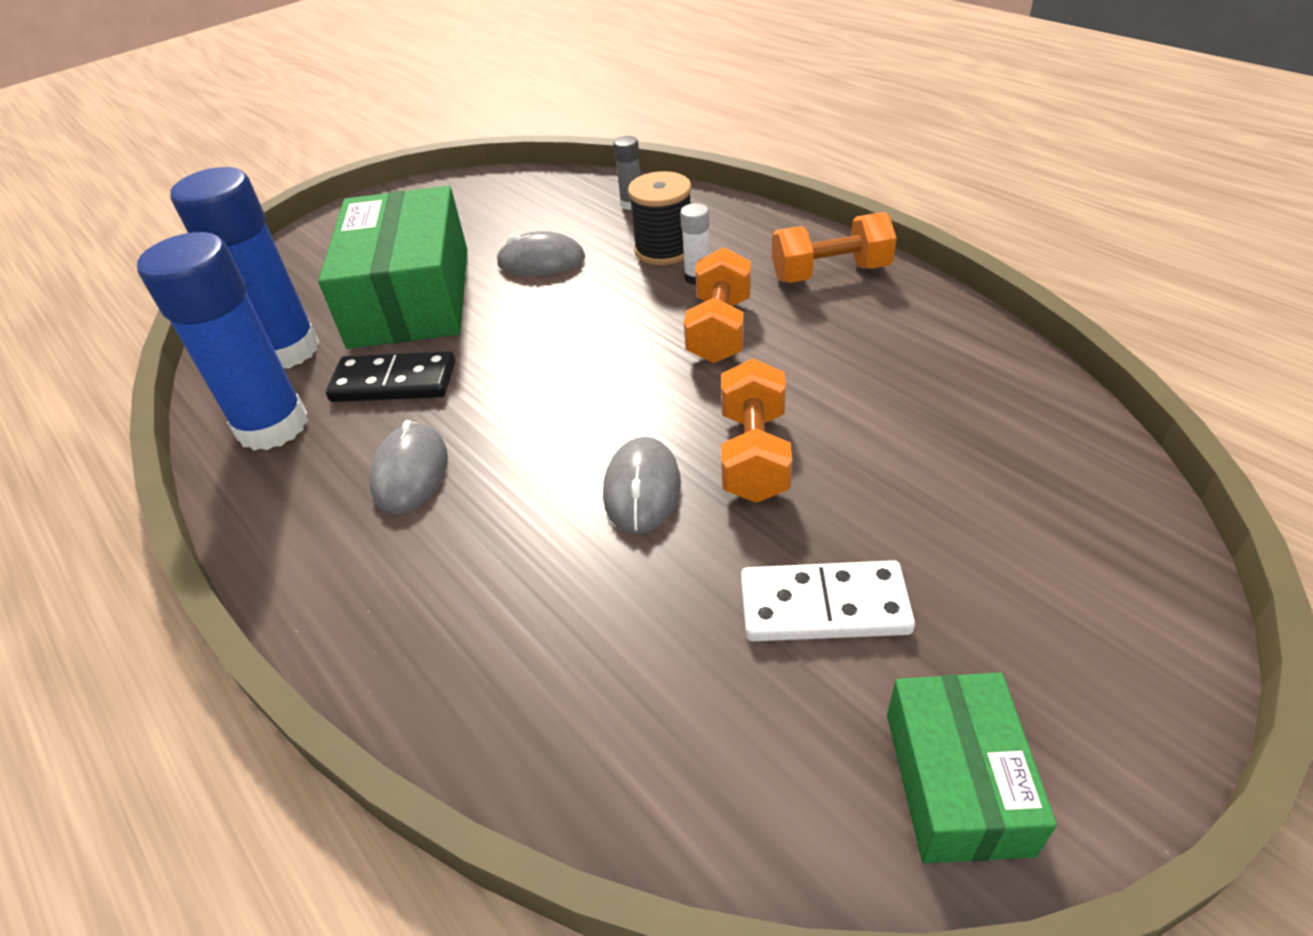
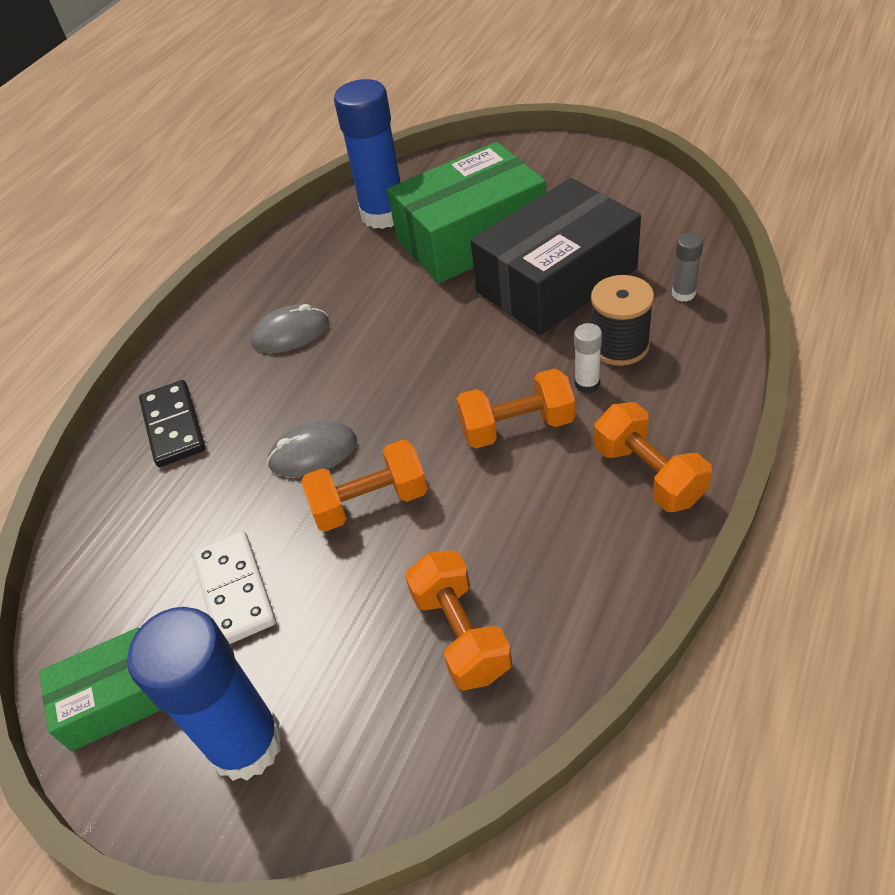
camera: 70 degrees right, 5 degrees up
blue glue stick [137,232,308,451] -> blue glue stick moved to [127,607,283,781]
black domino [326,351,455,402] -> black domino moved to [139,380,206,467]
grey mouse [496,231,585,276] -> black box [471,178,641,335]
none -> orange dumbbell [405,551,512,691]

